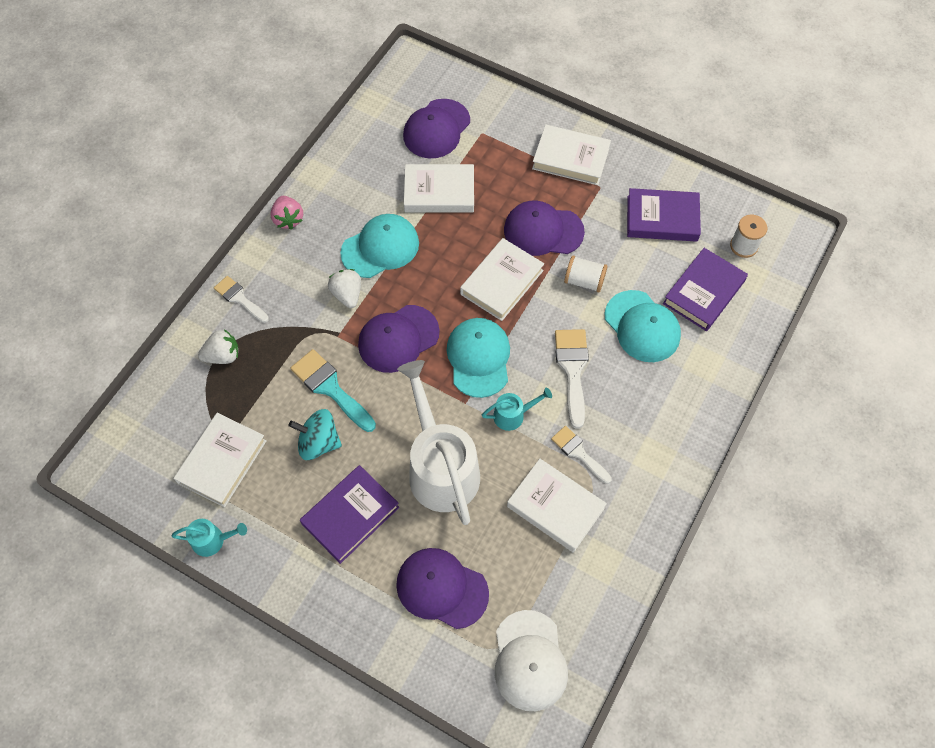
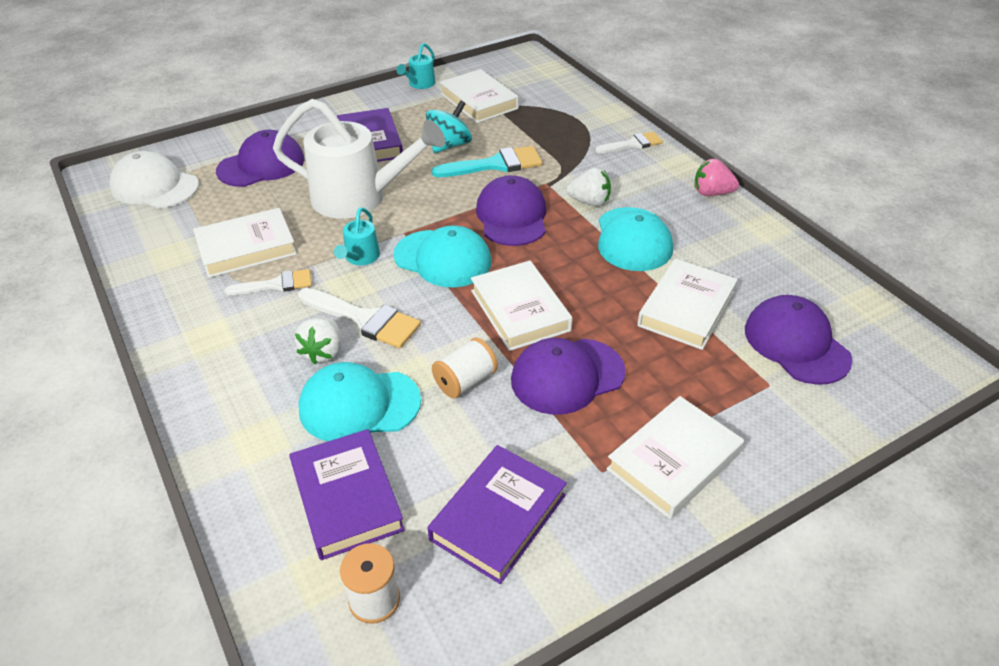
camera: 120 degrees right, 20 degrees down
white strawberry [198,329,239,364] -> white strawberry moved to [295,318,341,364]
purple cap [504,201,585,256] -> purple cap turned 150 degrees counterclockwise [511,338,626,415]

